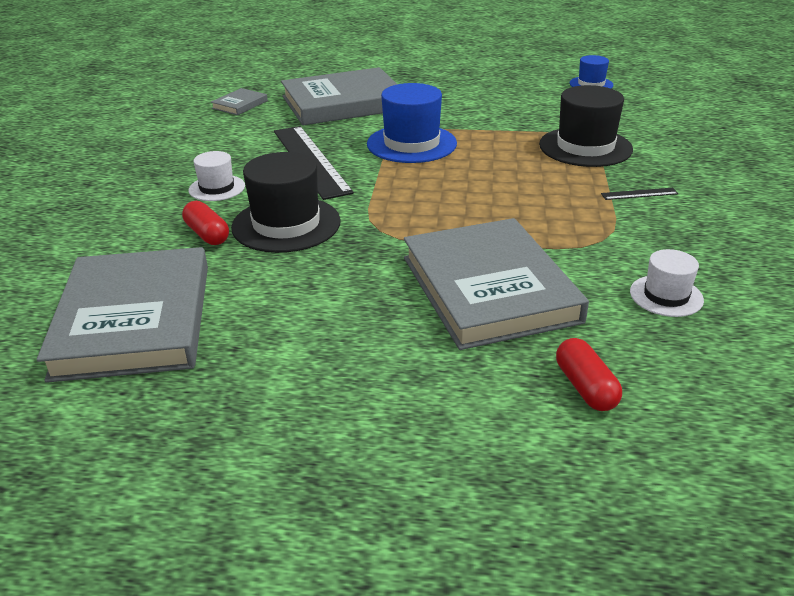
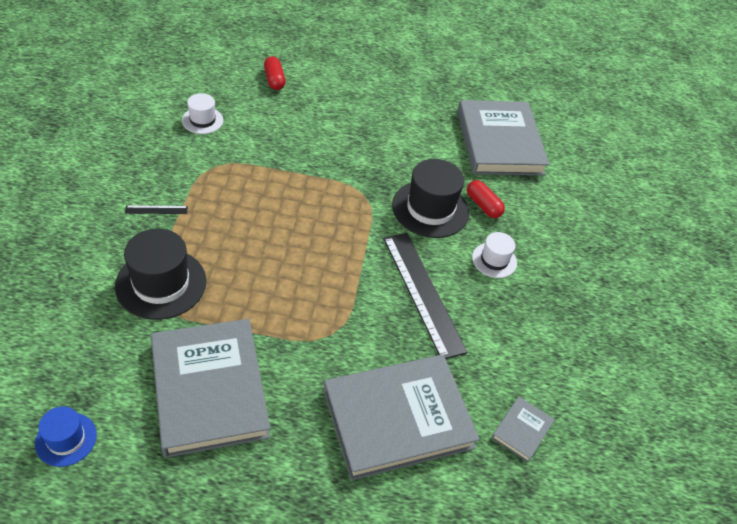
camera: 175 degrees right, 15 degrees up
blue hat [367,83,457,163] -> none
grey book [404,218,589,350] -> grey book moved to [151,319,270,458]

